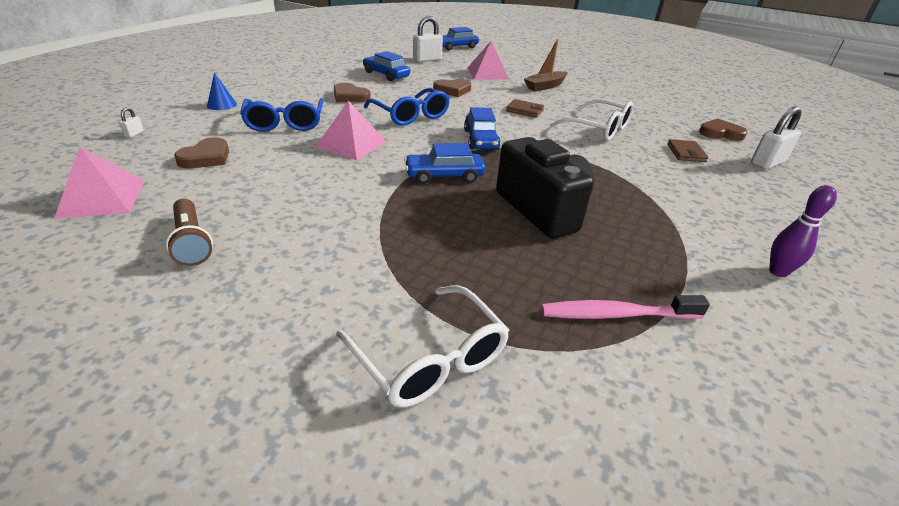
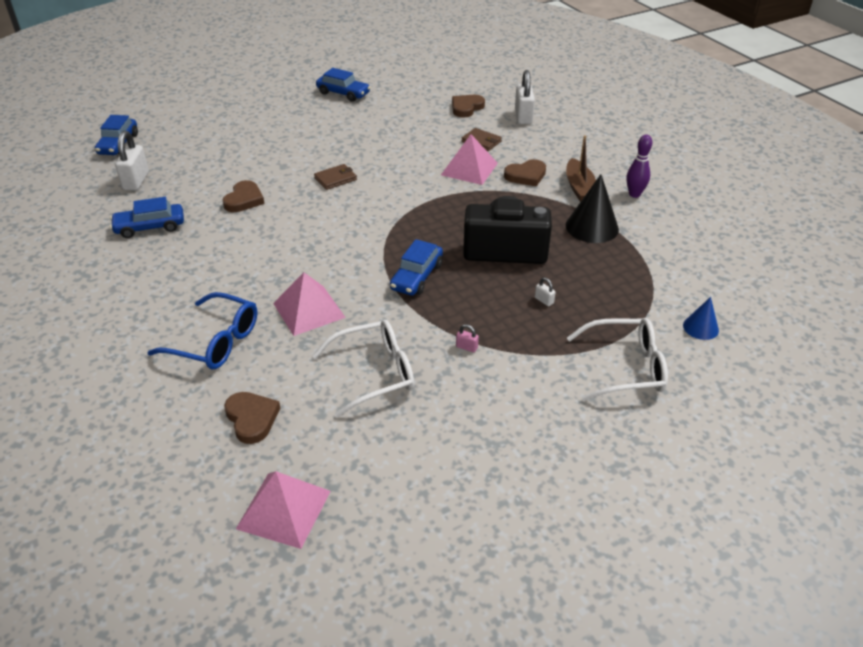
camera: 55 degrees left, 5 degrees up
white padlock [119,107,144,137] -> white padlock moved to [535,277,556,306]
brown flashlight [166,199,213,266] -> none
blue cone [207,72,237,110] -> blue cone moved to [683,297,719,340]
brown heart [334,83,371,102] -> brown heart moved to [504,159,546,187]
blue glasses [364,88,450,126] -> none
blue car [464,107,501,150] -> blue car moved to [316,68,371,102]
pink pyramid [467,41,509,80] -> pink pyramid moved to [441,134,498,185]
brown boat [524,39,567,91] -> brown boat moved to [566,135,596,202]
pink toothbrush [541,295,710,319] -> none
white glasses [550,99,634,141] -> white glasses moved to [312,320,414,417]
none -> pink padlock [456,324,479,352]
none -> black cone [566,174,619,243]

